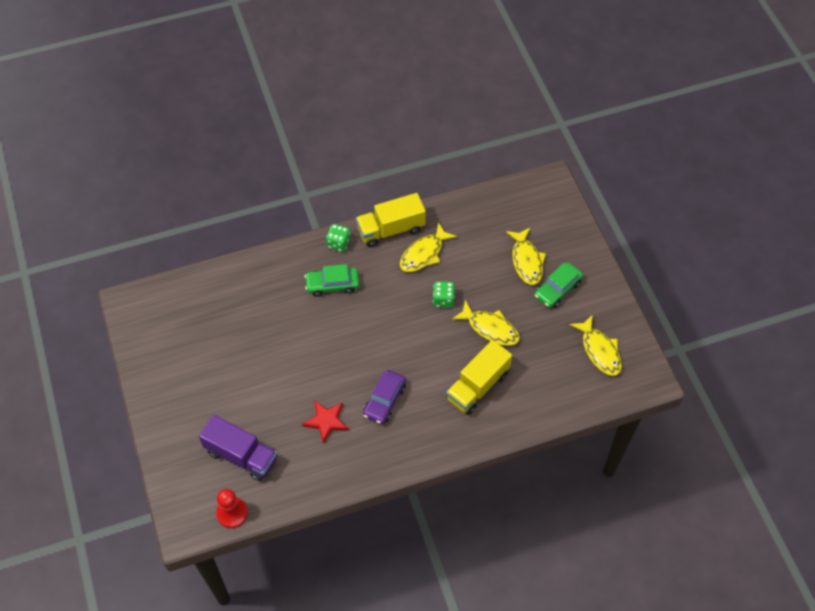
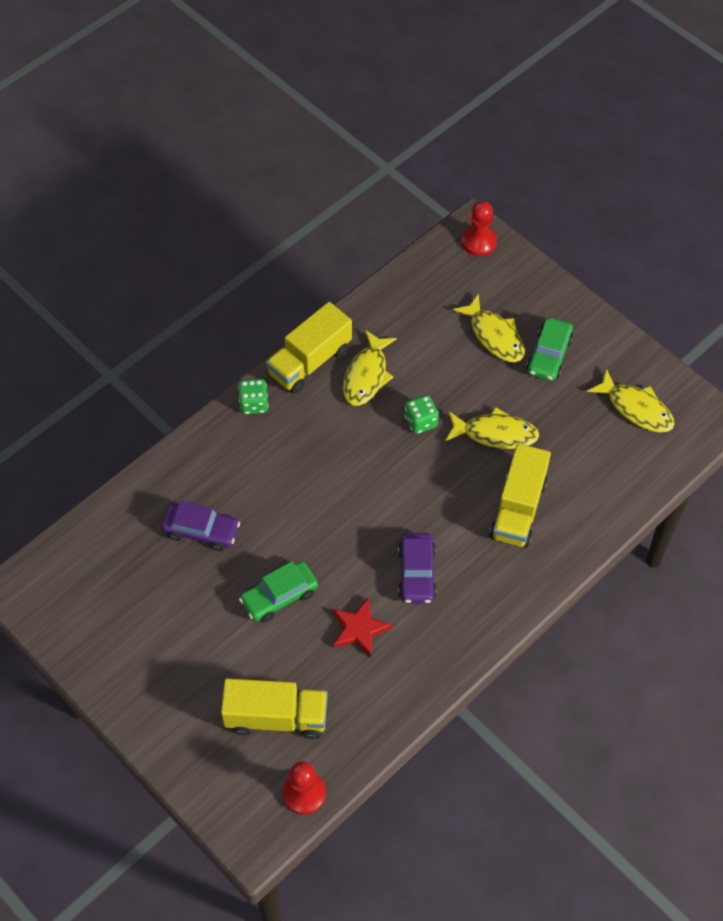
camera: 25 degrees left, 0 degrees up
purple truck [199,415,277,481] -> yellow truck [221,678,328,739]
green car [304,264,359,297] -> green car moved to [239,561,318,622]
none -> purple car [162,500,240,551]
none -> red pawn [462,201,497,256]

